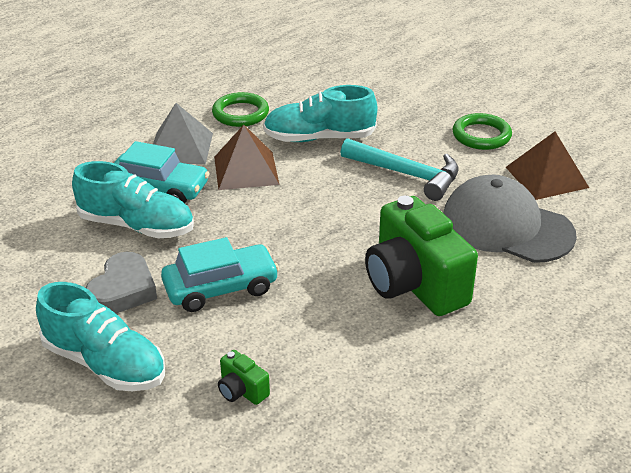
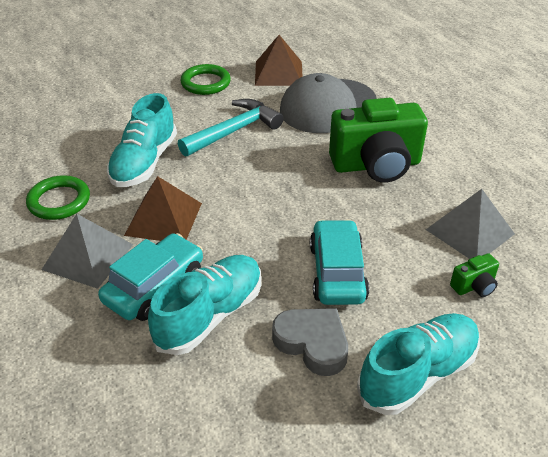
camera: 70 degrees left, 5 degrees up
none -> grey pyramid [426,189,515,259]

